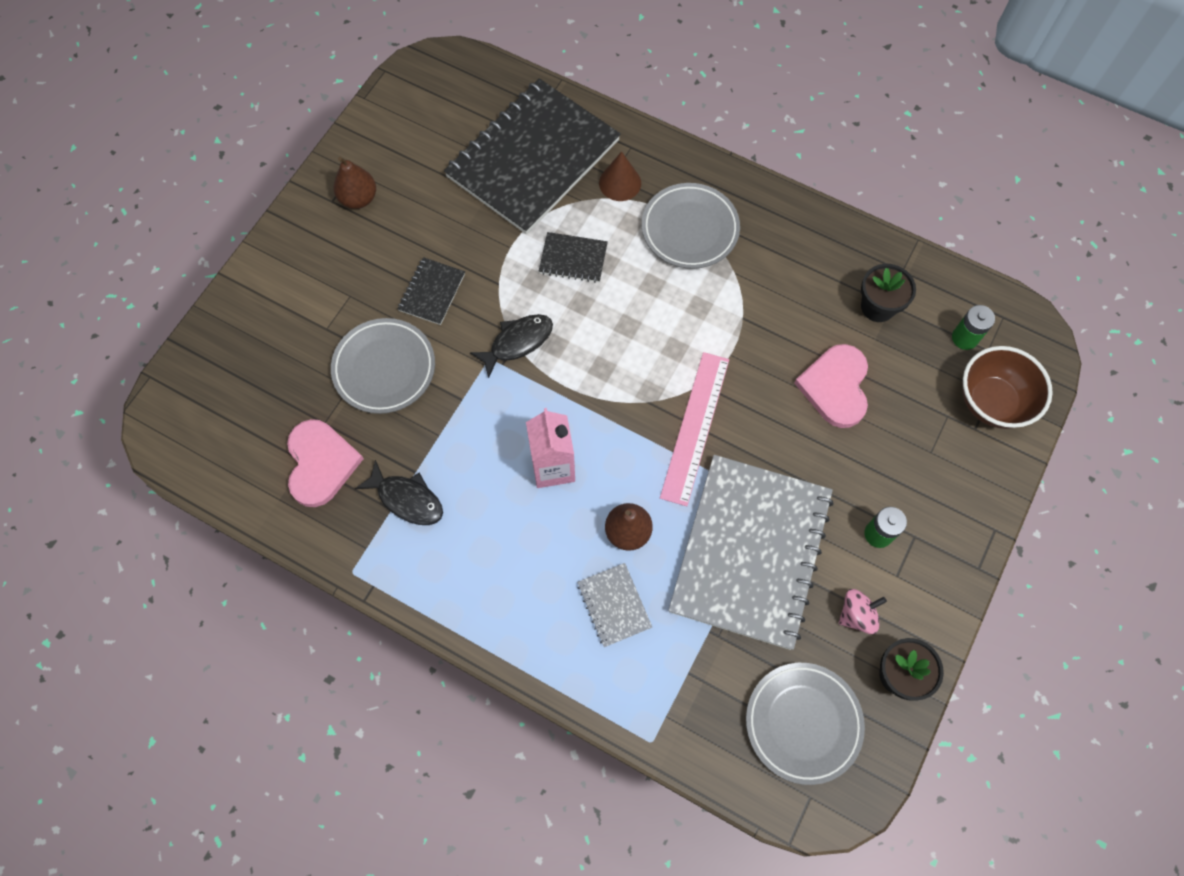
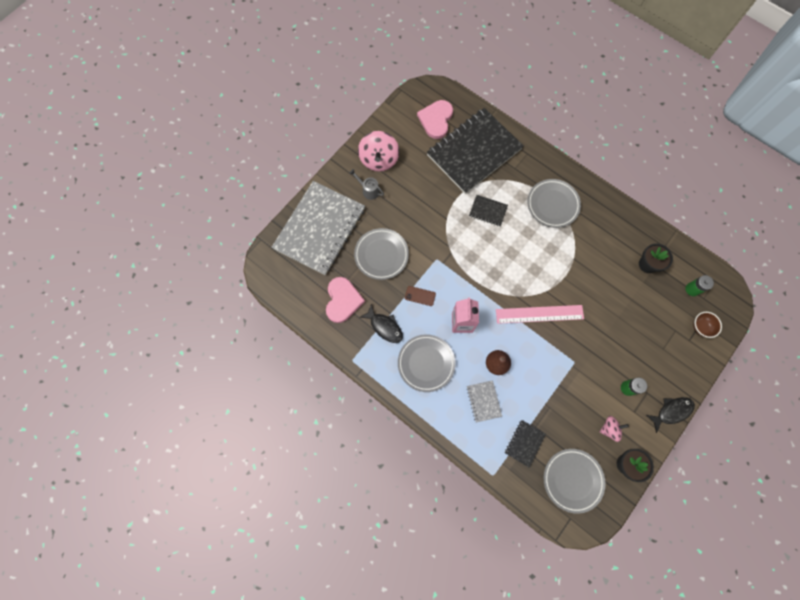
camera: 10 degrees right, 5 degrees up
brown pear [333,157,376,209] -> pink spinning top [358,131,399,172]
black notebook [398,257,465,325] -> black notebook moved to [505,420,546,468]
black fish [470,314,553,378] -> black fish moved to [646,397,695,433]
brown cone [599,151,641,201] -> none
pink ruler [660,352,729,506] -> pink ruler turned 60 degrees clockwise [496,305,584,324]
grey notebook [668,455,833,650] -> grey notebook moved to [272,181,365,275]
pink heart [794,344,868,428] -> pink heart moved to [417,100,453,139]
brown bowl [962,346,1053,429] -> brown bowl [693,312,722,338], size x0.57
none -> grey watering can [349,169,384,200]
none -> grey plate [398,335,456,392]
none -> brown phone [405,286,436,306]

